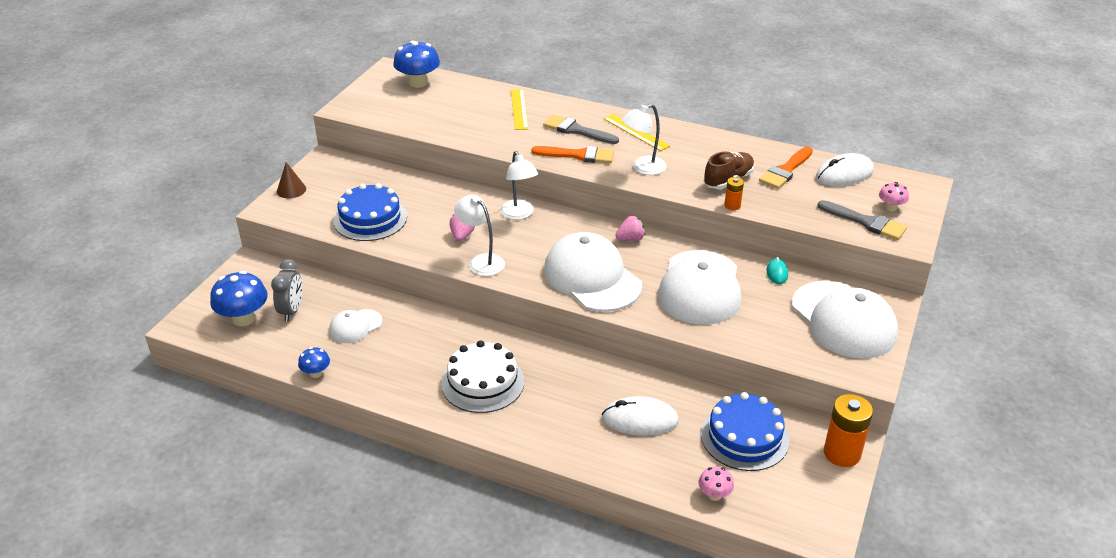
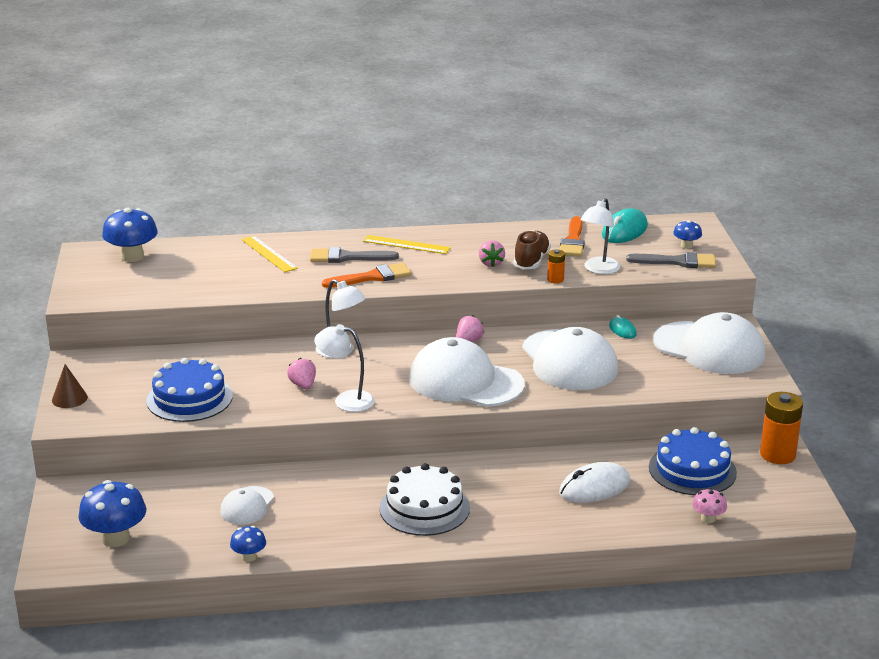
camera: 30 degrees left, 10 degrees down
grey clock [271,259,302,322] -> none
white lamp [622,104,666,175] -> white lamp moved to [580,198,620,274]
white mouse [816,153,874,186] -> turquoise mouse [602,208,648,243]
pink mushroom [879,182,909,211] -> blue mushroom [673,220,702,249]
none -> pink strawberry [479,240,505,267]

